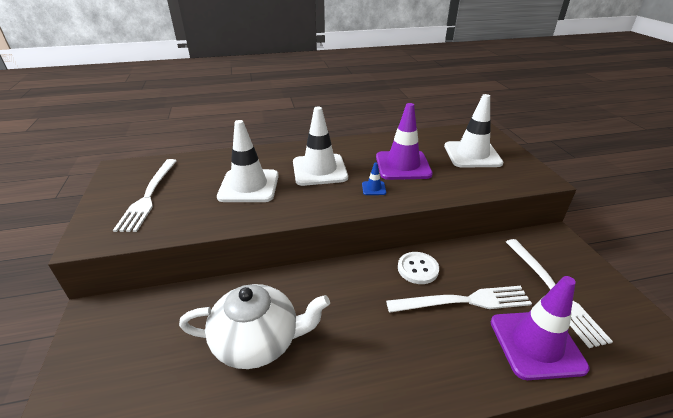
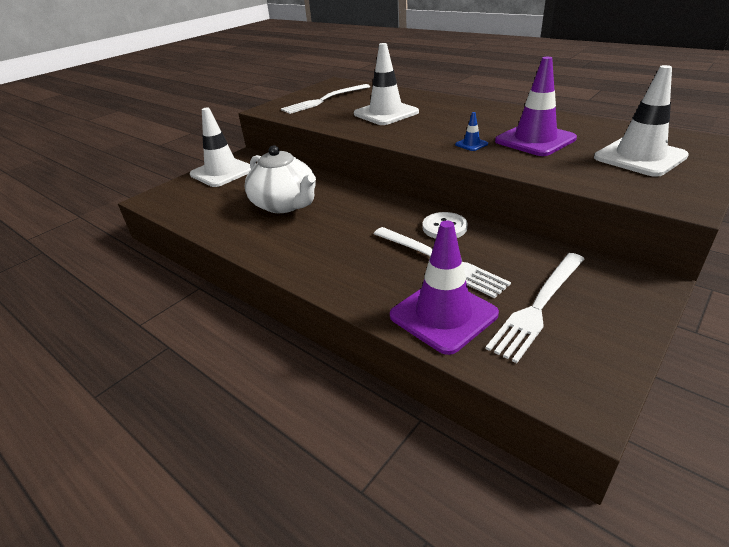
camera: 55 degrees right, 0 degrees up
white traffic cone [293,107,348,186] -> white traffic cone moved to [190,108,251,187]

